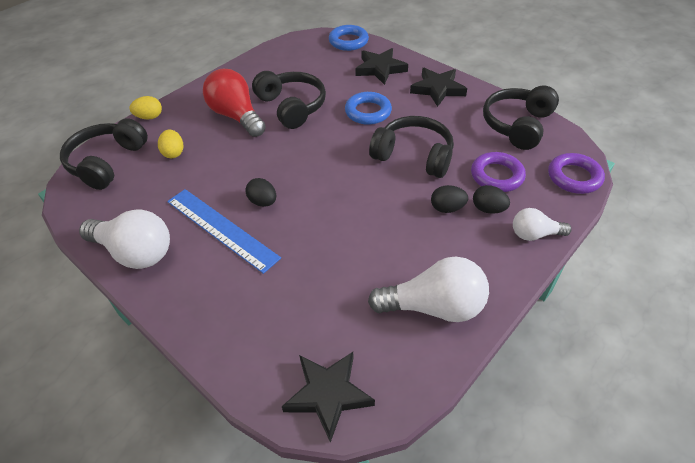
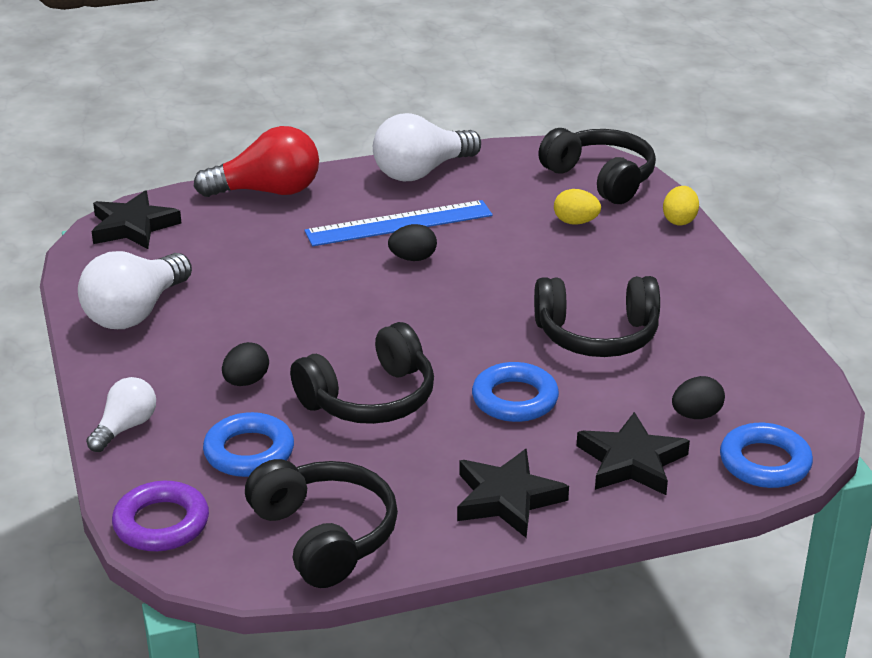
camera: 120 degrees right, 15 degrees down
red light bulb [203,69,266,137] -> red light bulb moved to [194,126,319,197]
purple ring [471,152,526,192] -> blue ring [203,412,294,477]
black egg [473,185,510,214] -> black egg moved to [672,376,725,419]

